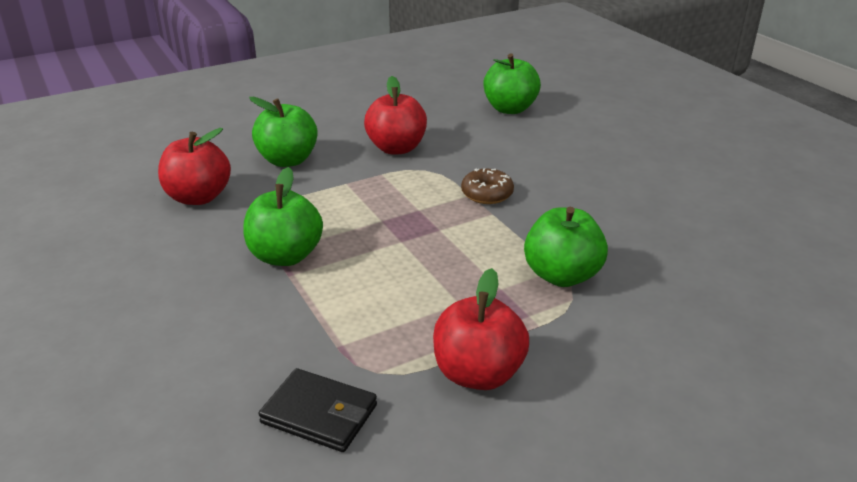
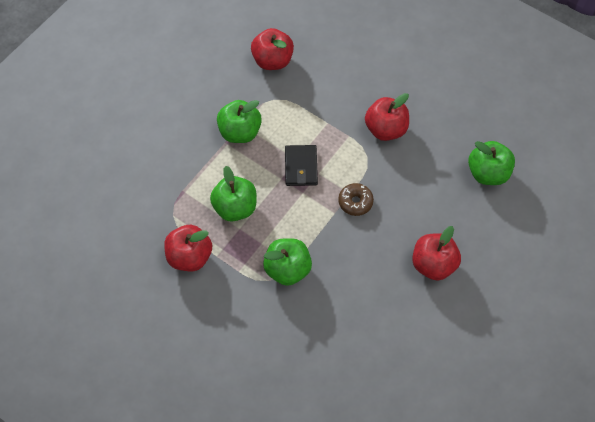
camera: 65 degrees right, 30 degrees up
green apple [249,97,318,167] -> green apple moved to [210,166,257,222]
black wallet [258,368,377,452] -> black wallet moved to [285,145,318,186]
none -> red apple [412,226,461,280]

